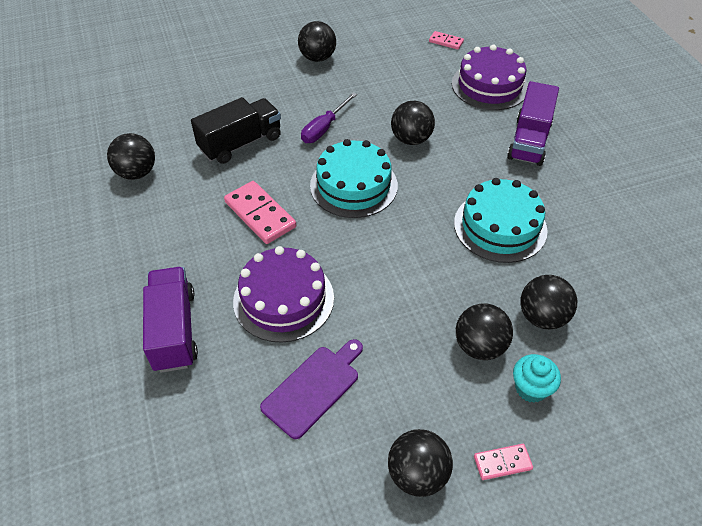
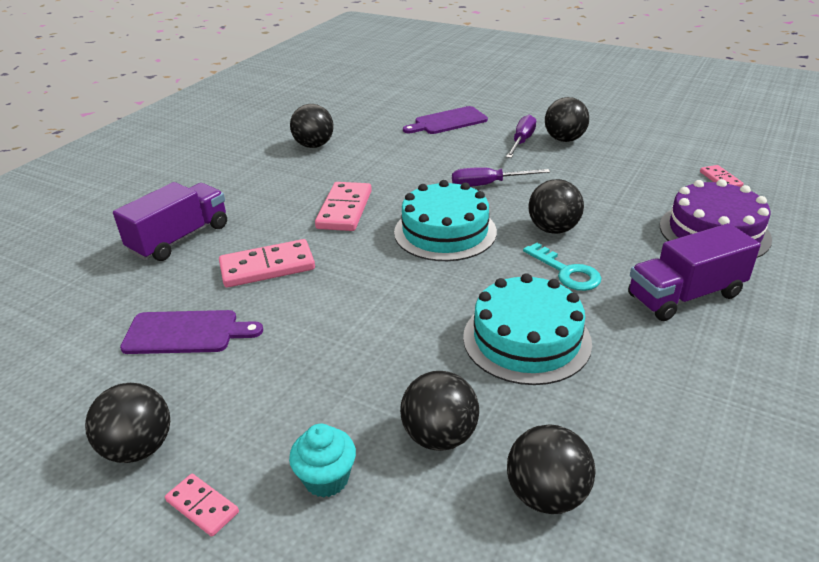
camera: 50 degrees right, 15 degrees down
black truck [191,97,281,164] -> none
purple cake [233,246,334,343] -> pink domino [219,239,315,288]
black ball [456,304,513,360] -> black ball moved to [507,424,595,514]
none -> purple cutting board [403,106,488,134]
none -> purple screwdriver [506,115,536,158]
none -> turquoise key [523,243,602,291]

